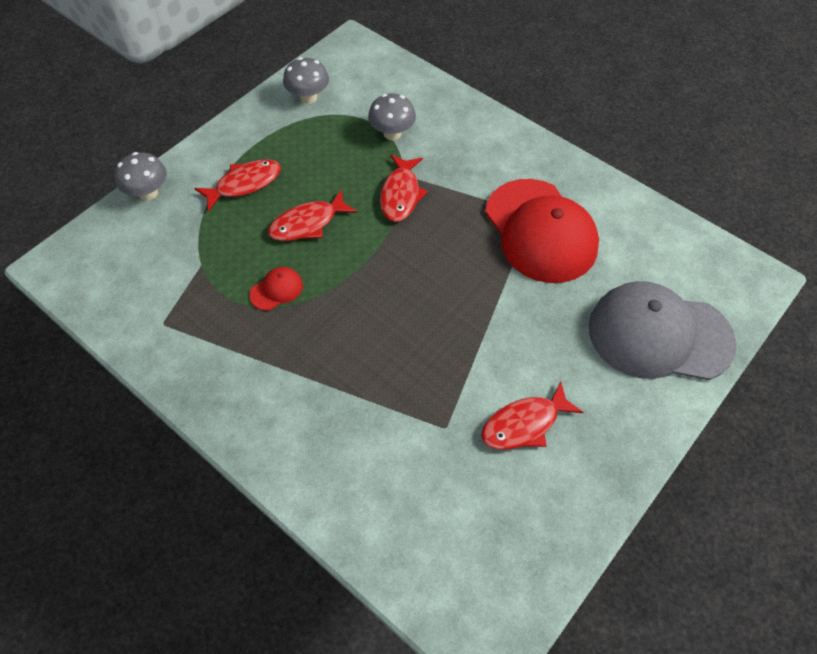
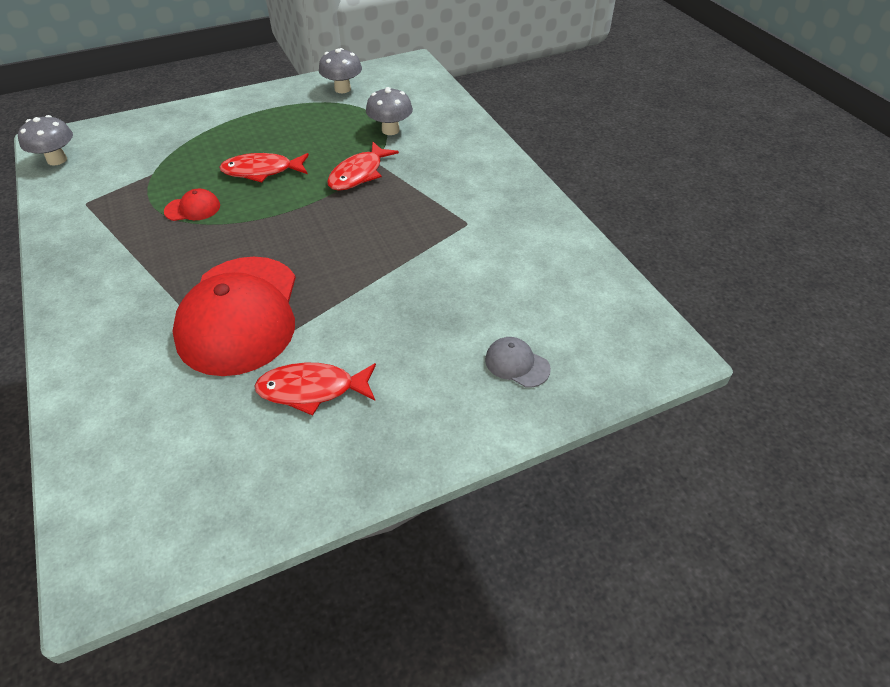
camera: 25 degrees right, 10 degrees down
grey mushroom [115,152,167,201] -> grey mushroom moved to [18,115,73,166]
red fish [194,159,281,212] -> none
red cap [485,179,599,283] -> red cap moved to [172,257,296,376]
grey cap [589,281,737,380] -> grey cap [485,337,551,388], size x0.40

